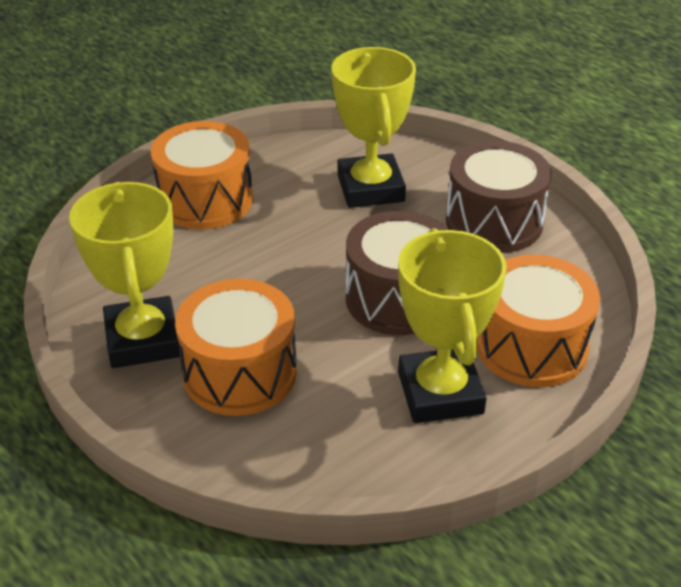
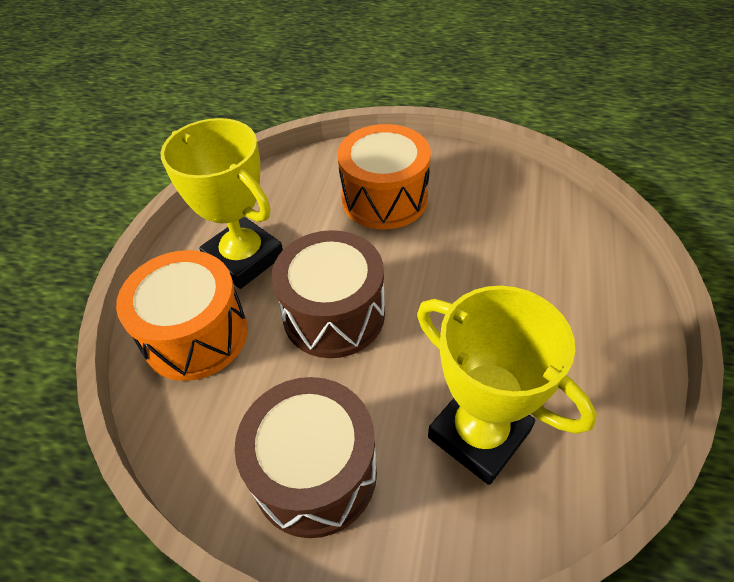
camera: 145 degrees right, 10 degrees up
yellow trophy [69,182,180,368] -> none
orange drum [151,121,253,230] -> none

